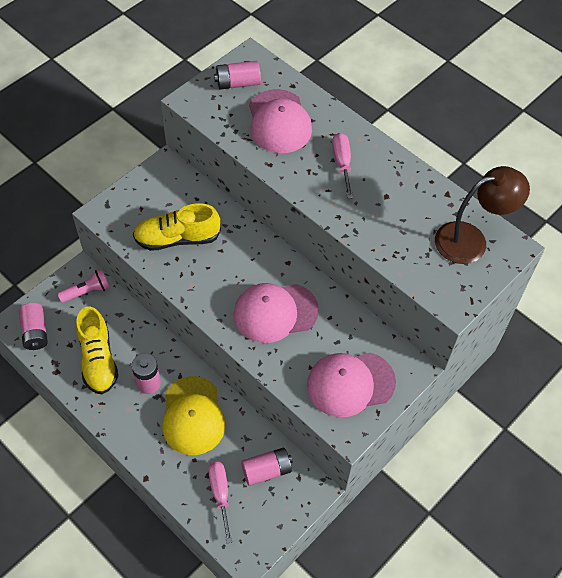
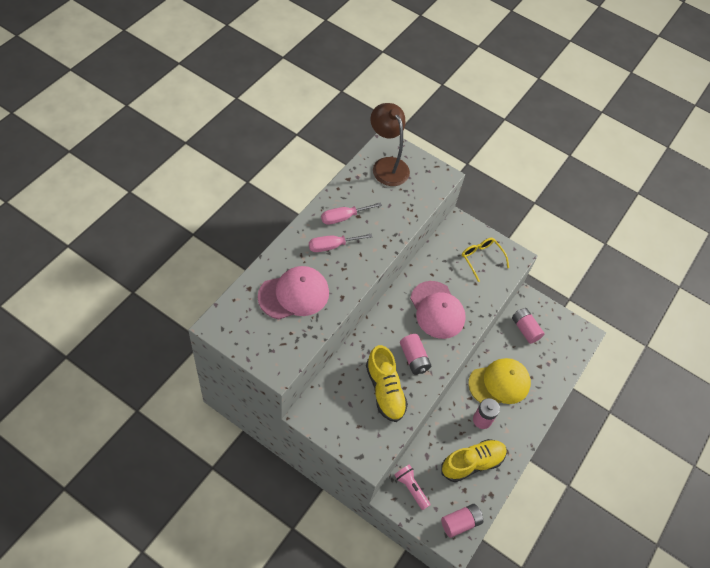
camera: 105 degrees left, 0 degrees up
pink screwdriver [208,461,232,543] -> pink screwdriver moved to [321,202,382,225]
pink battery [214,61,261,90] -> pink battery moved to [400,334,431,374]
pink cap [307,353,396,417] -> yellow glasses [462,238,509,282]

